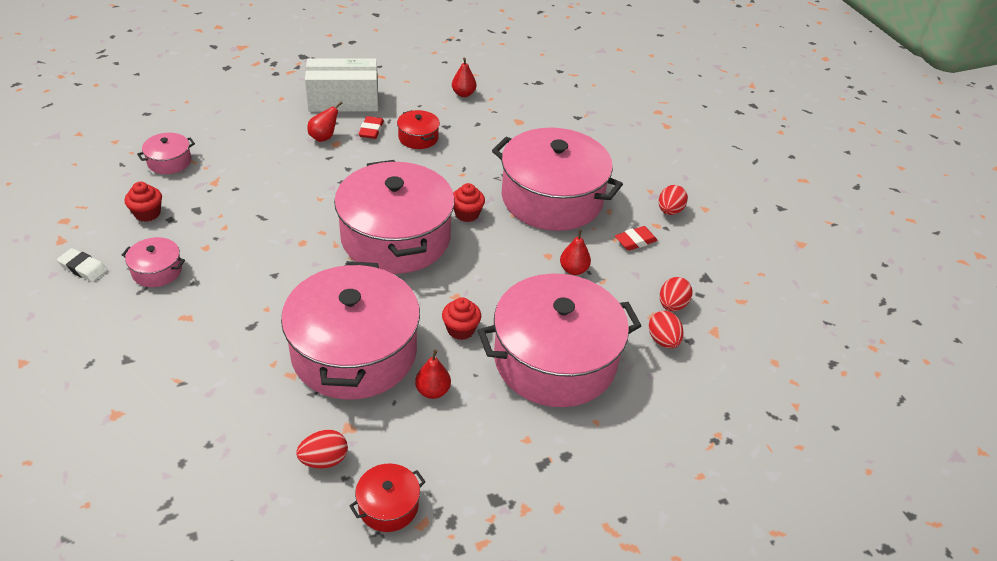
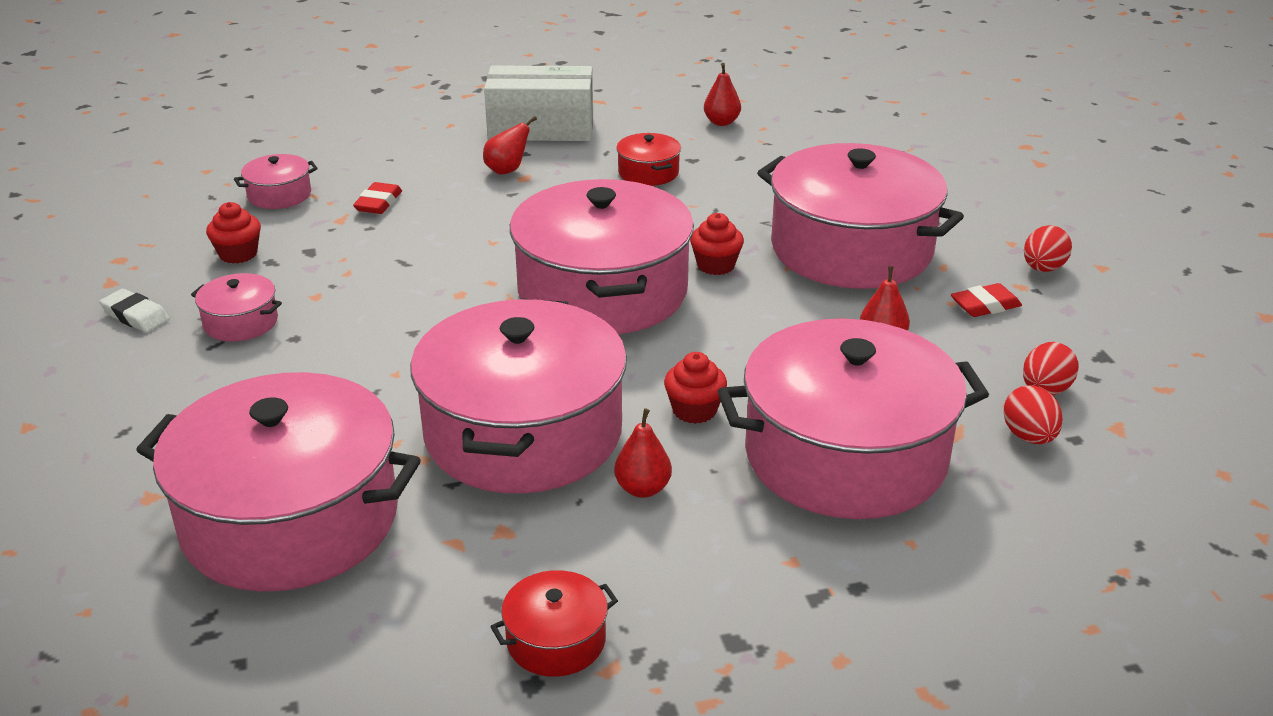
camera: 10 degrees right, 10 degrees down
red egg [296,430,348,469] -> none
red eraser [358,116,384,139] -> red eraser moved to [353,182,402,214]
none -> pink pot [136,372,421,591]

